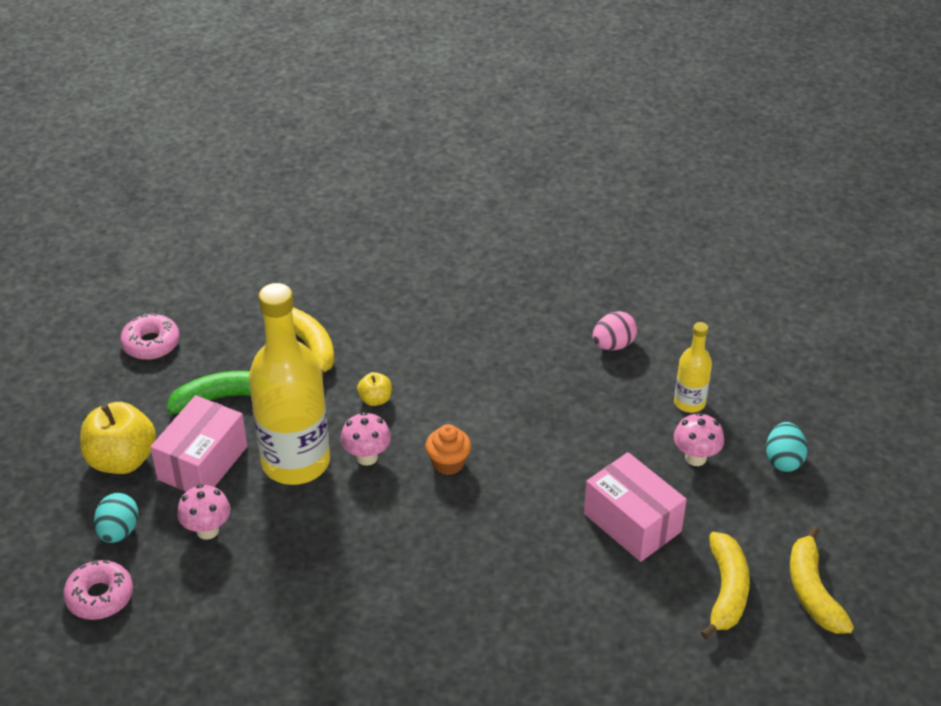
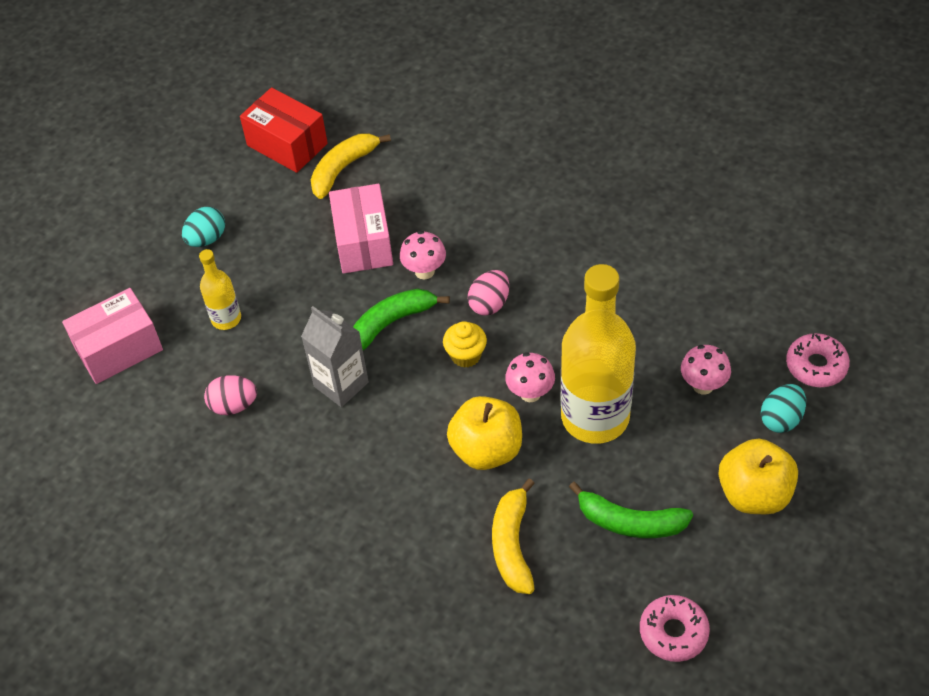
camera: 145 degrees left, 10 degrees up
pink box [150,395,247,492] -> pink box moved to [62,288,163,384]
yellow apple [357,372,392,406] -> yellow apple [447,396,522,470], size x2.05
orange cupcake [425,424,471,475] -> yellow cupcake [443,321,487,368]
pink mushroom [674,412,724,466] -> pink mushroom moved to [400,231,446,280]
yellow banana [790,526,854,634] -> red box [240,87,328,173]
none -> grey carton [301,306,369,407]
none -> green banana [353,288,450,351]
none -> pink egg [468,270,509,316]

